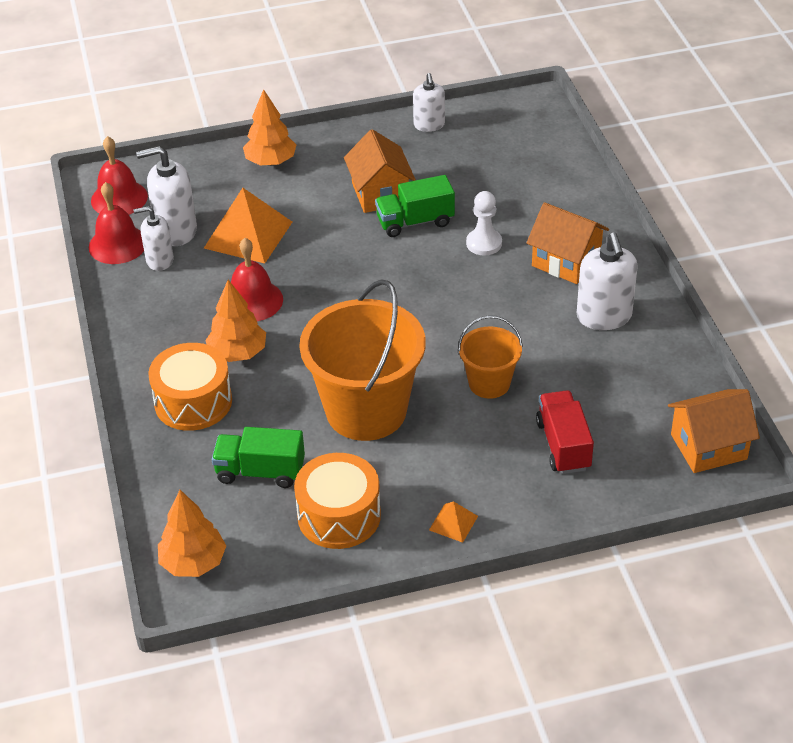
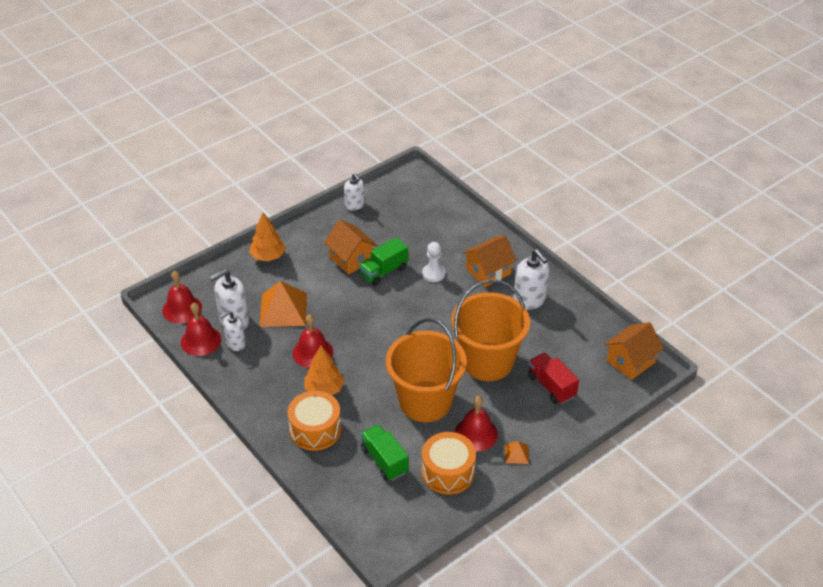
camera: 25 degrees left, 0 degrees up
orange tree [158,490,226,577] -> none
green truck [212,427,305,488] -> green truck turned 75 degrees clockwise [361,424,409,481]
orange bucket [458,315,523,399] -> orange bucket [451,279,530,381], size x1.93
orange house [527,202,609,284] -> orange house turned 45 degrees counterclockwise [463,235,517,287]
none -> red bell [455,396,498,451]

